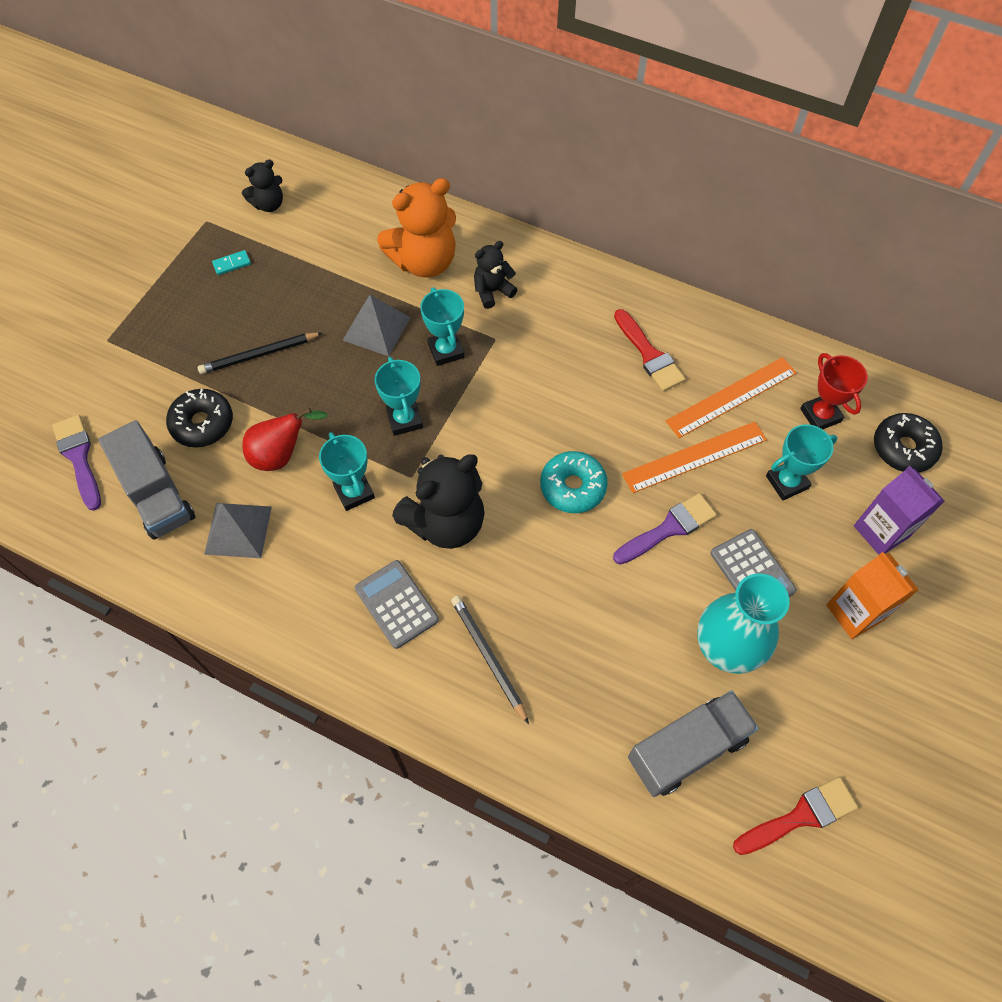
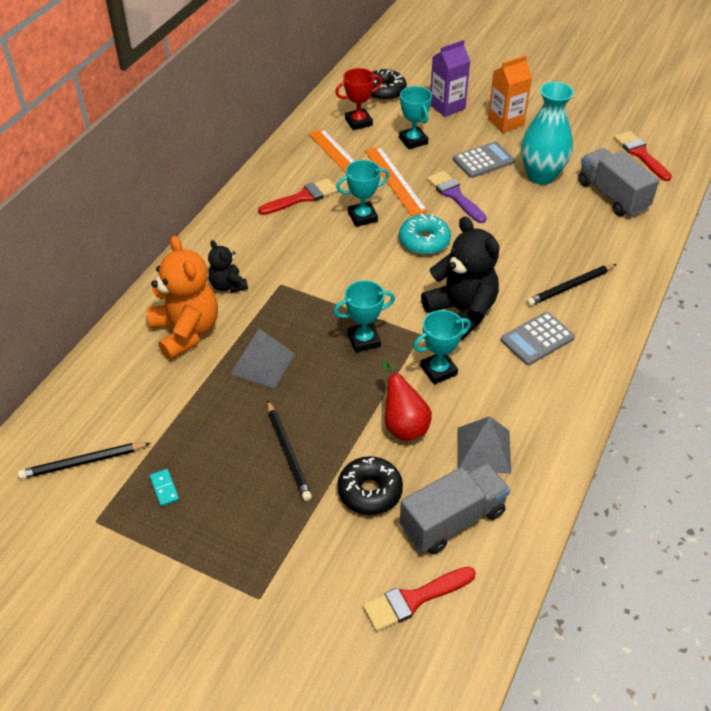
camera: 90 degrees left, 15 degrees down
purple brush [52,415,101,511] -> red brush [363,567,476,632]
black teddy bear [242,160,283,212] -> black pencil [18,443,151,479]
turquoise trophy [420,287,464,366] -> turquoise trophy moved to [336,160,390,227]

